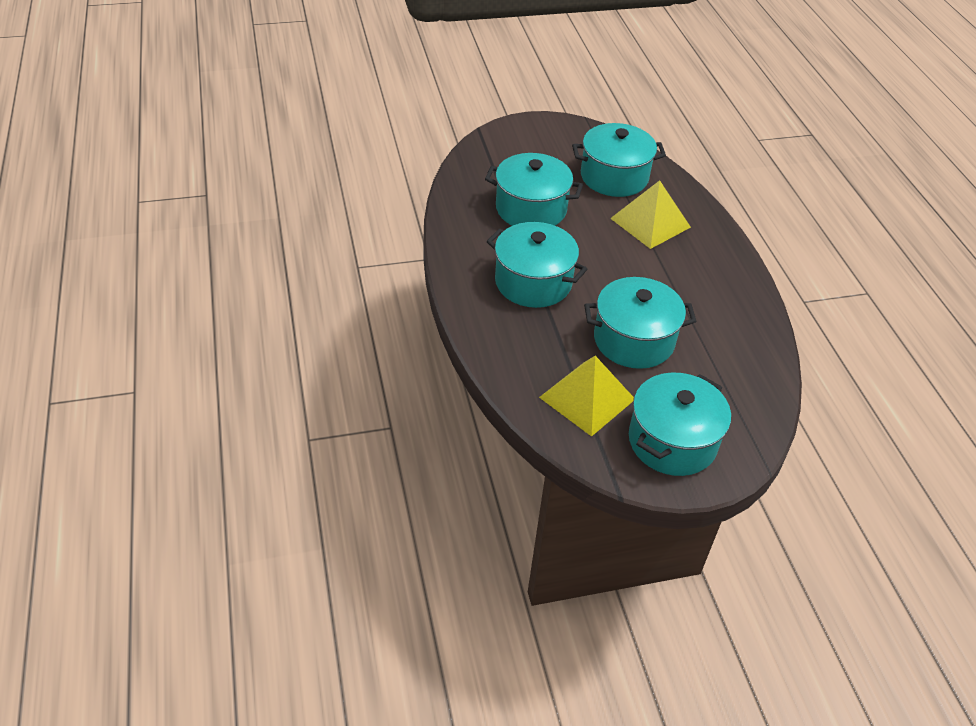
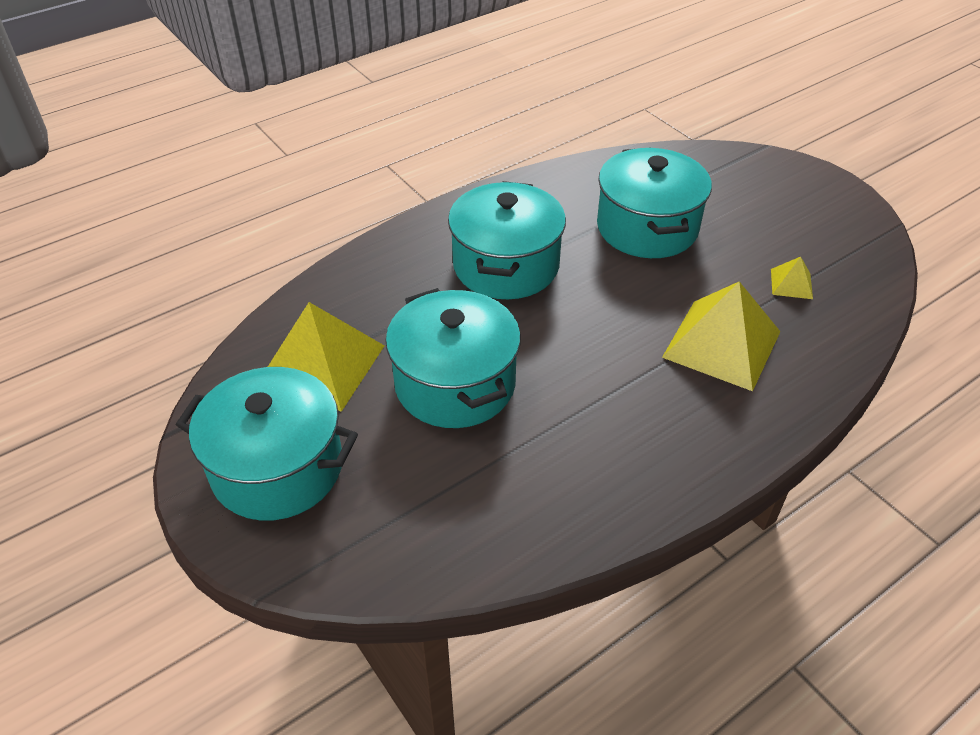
camera: 70 degrees right, 0 degrees up
turquoise pot [572,123,666,197] -> yellow pyramid [771,257,813,299]

